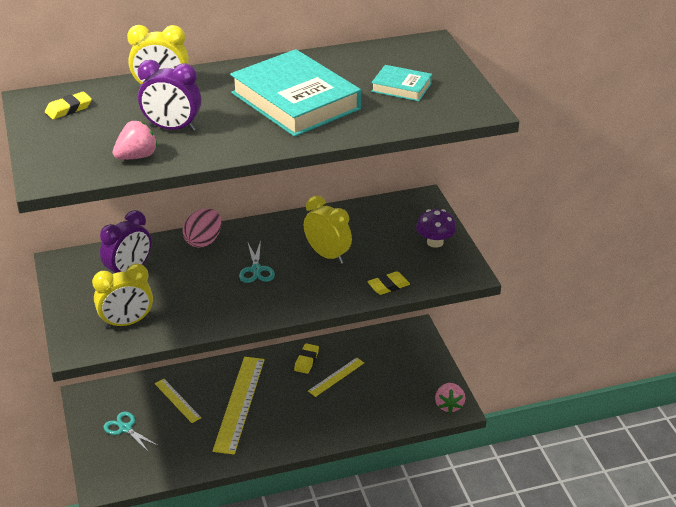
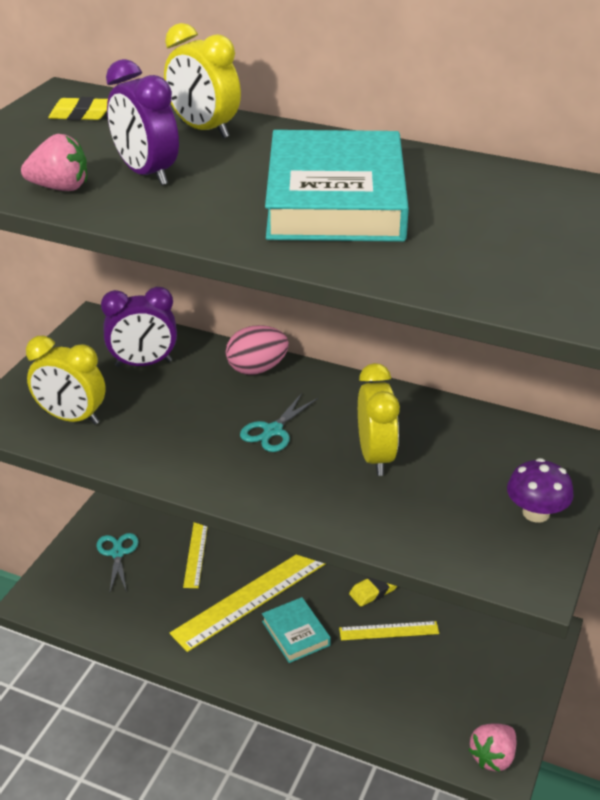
camera: 40 degrees right, 0 degrees up
yellow eraser [367,271,410,295] -> none
turquoise book [371,65,432,101] -> turquoise book moved to [262,597,331,663]

